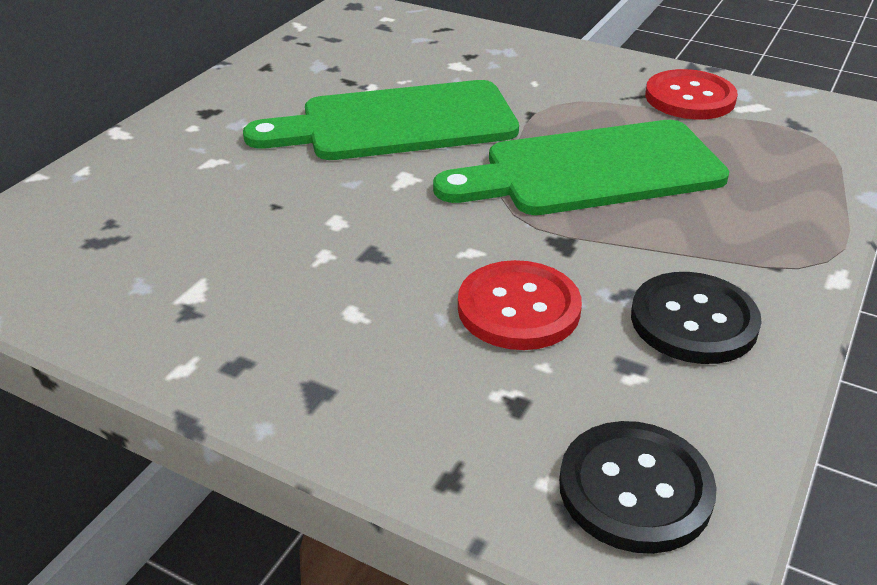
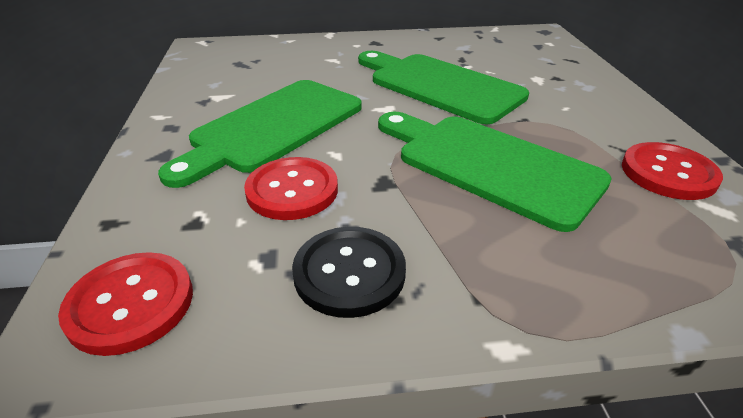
camera: 55 degrees right, 0 degrees up
black button [559,421,717,554] -> red button [58,252,193,356]
none -> green cutting board [158,80,362,188]

